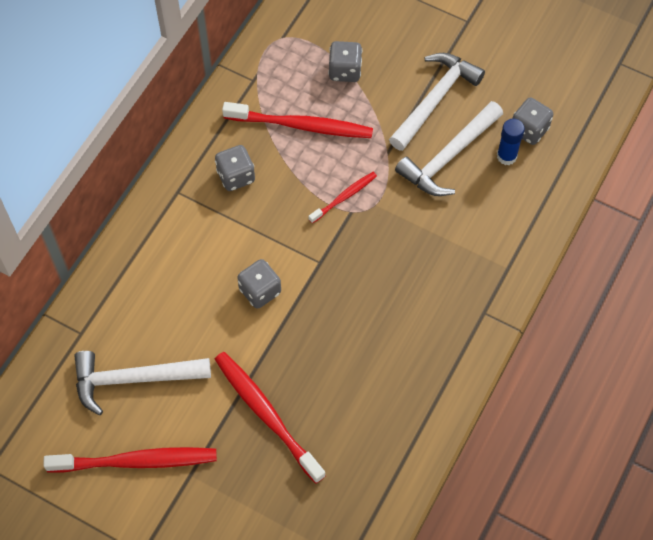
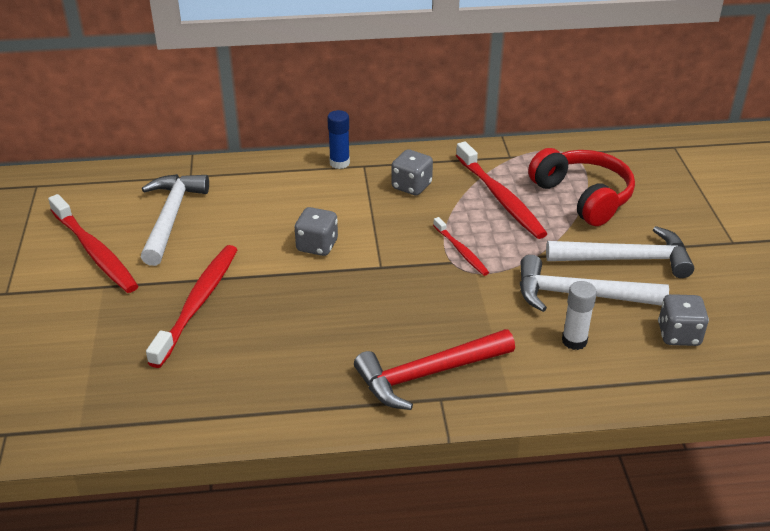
camera: 55 degrees right, 25 degrees down
white hammer [74,351,211,415] -> white hammer turned 45 degrees clockwise [141,174,209,266]
red toothbrush [309,172,377,224] -> red toothbrush turned 45 degrees clockwise [433,217,489,276]
grey dice [328,41,362,82] -> red headphones [528,148,635,226]
blue glue stick [497,119,525,165] -> blue glue stick moved to [327,110,350,169]
none -> red hammer [354,329,515,410]
none -> white glue stick [562,281,597,350]

